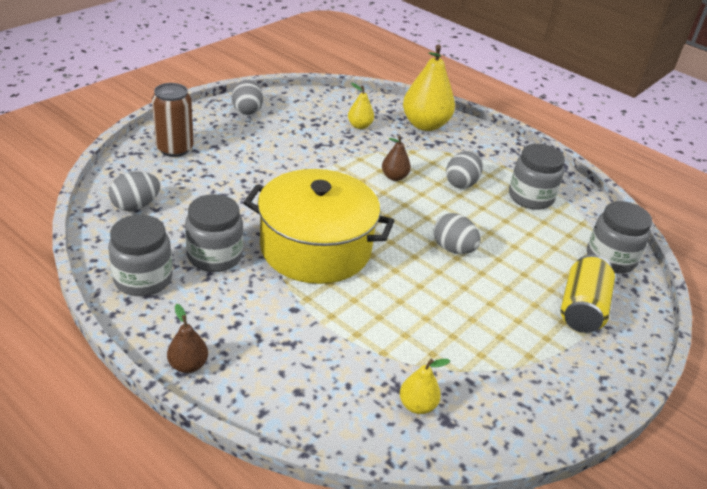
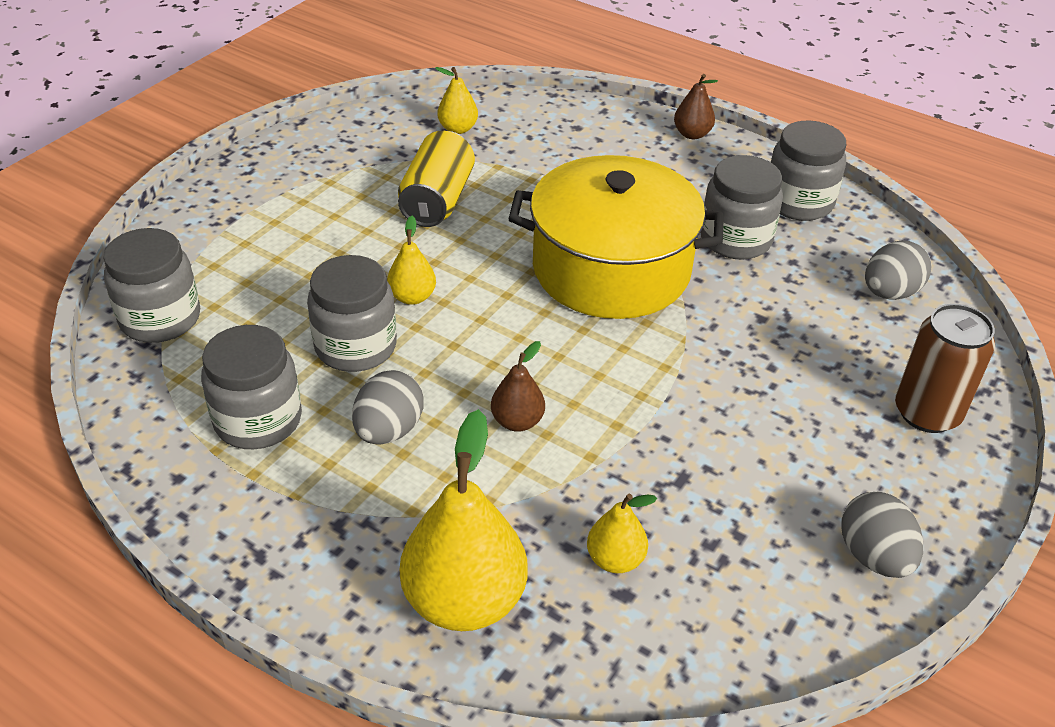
camera: 175 degrees right, 5 degrees up
grey egg [434,213,481,254] -> yellow pear [387,216,436,305]
yellow can [561,255,615,333] -> yellow can moved to [398,131,475,227]
none -> grey jar [307,255,397,372]

